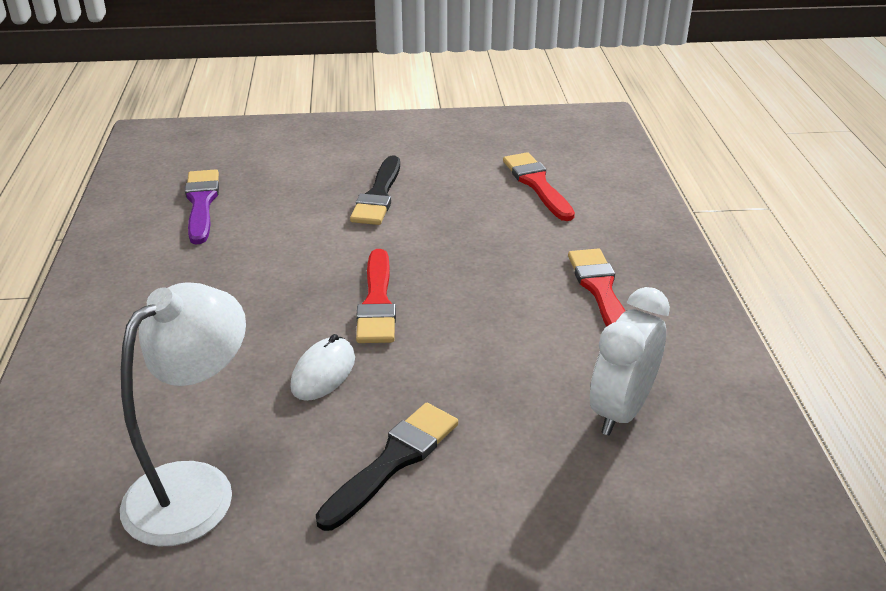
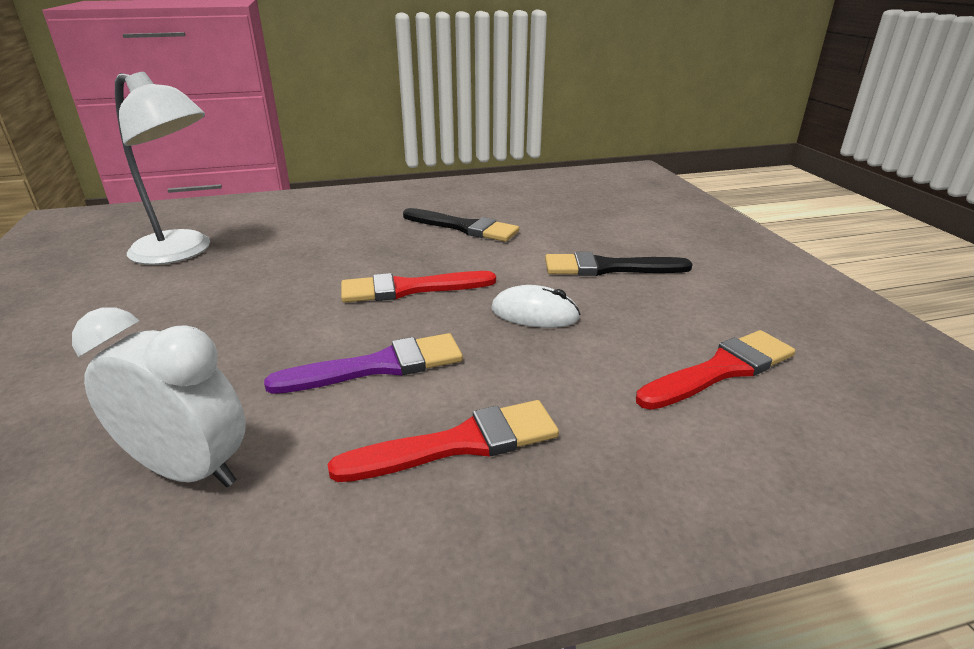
camera: 80 degrees right, 5 degrees down
purple brush [185,169,219,245] -> purple brush moved to [264,333,463,394]
white mouse [290,334,355,401] -> white mouse moved to [491,285,580,328]
black brush [316,403,458,531] -> black brush moved to [403,208,519,242]

